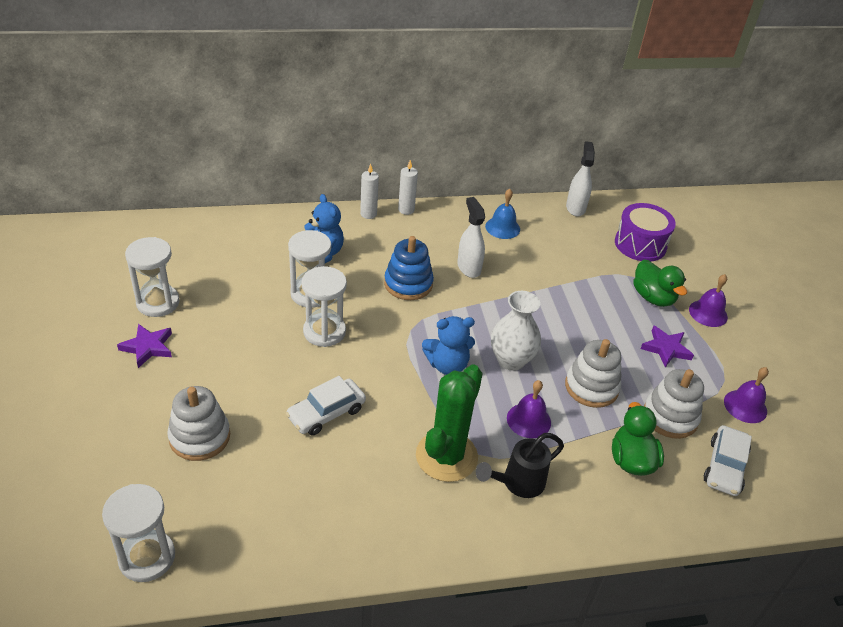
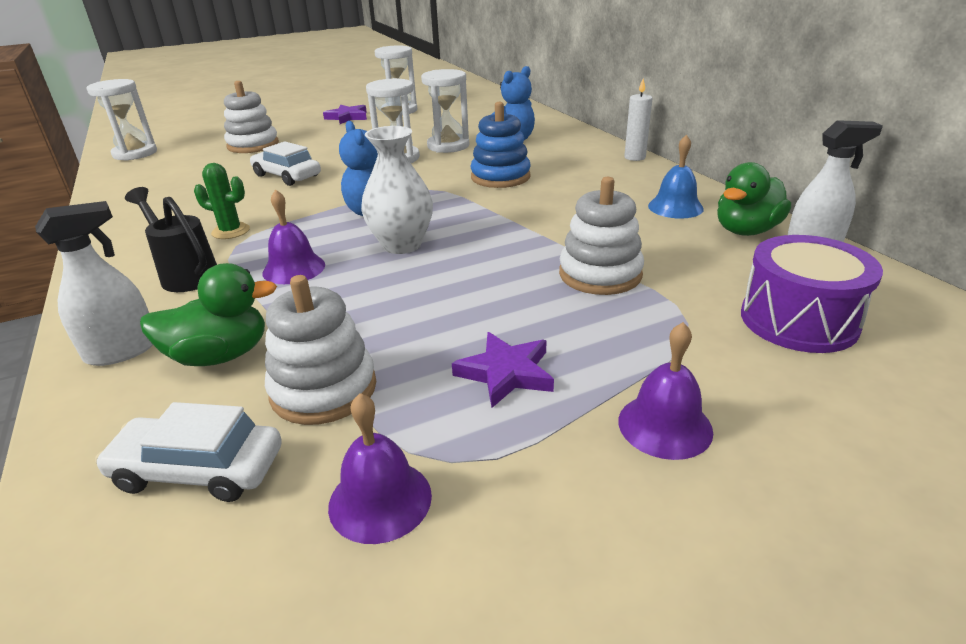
camera: 80 degrees right, 10 degrees down
white candle [360,164,379,219] -> none
green cactus [416,364,483,482] -> green cactus [194,163,250,239], size x0.50
white spray bottle [457,197,485,278] -> white spray bottle moved to [35,201,153,366]
white stacking toy [565,339,621,408] -> white stacking toy moved to [559,177,644,295]
green duck [633,260,687,307] -> green duck moved to [717,162,791,236]

